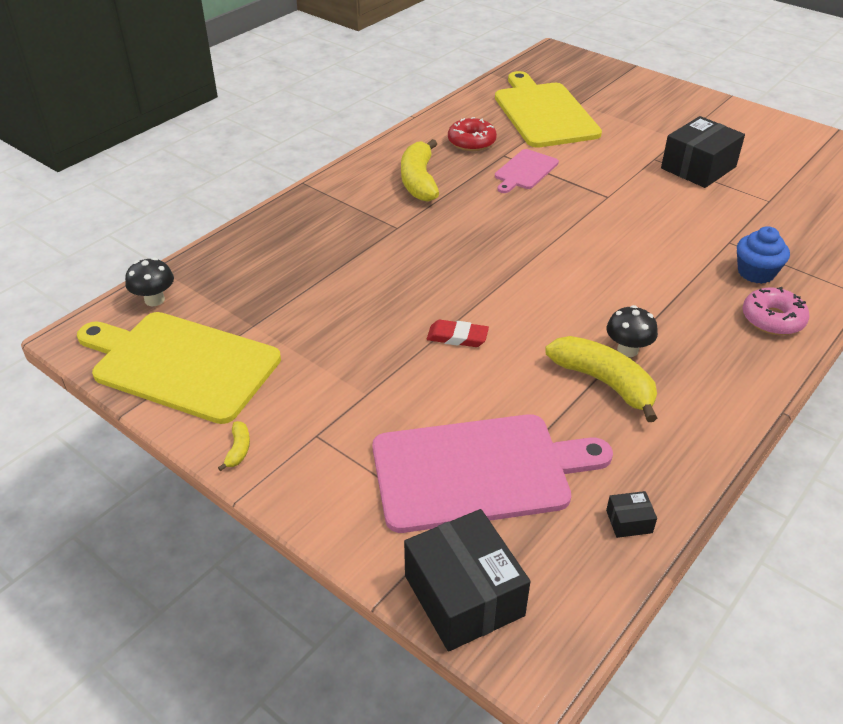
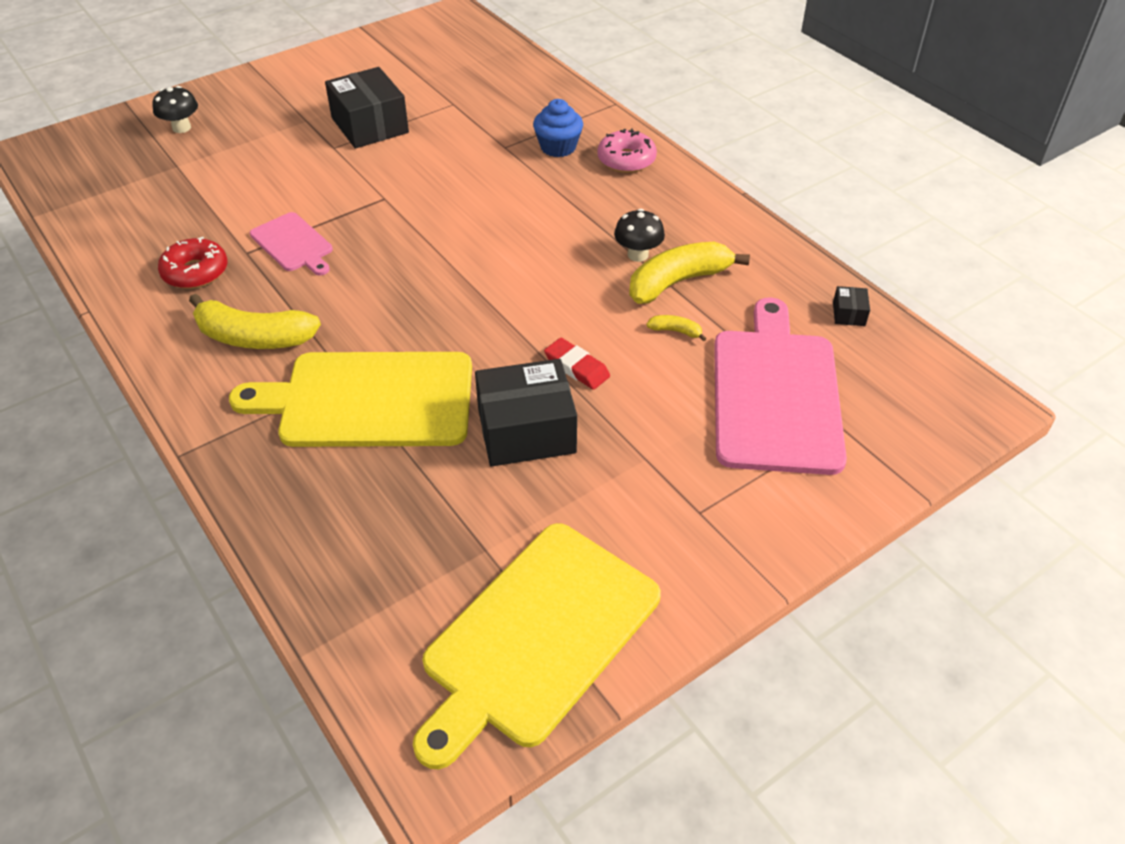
camera: 75 degrees left, 5 degrees up
black mushroom [125,258,174,306] -> black mushroom moved to [152,86,198,133]
yellow banana [218,421,250,471] -> yellow banana moved to [646,315,707,342]
black box [404,509,531,651] -> black box moved to [475,359,577,467]
red eraser [427,320,489,347] -> red eraser turned 75 degrees counterclockwise [544,338,610,390]
yellow cutting board [495,71,602,148] -> yellow cutting board moved to [229,352,472,447]

